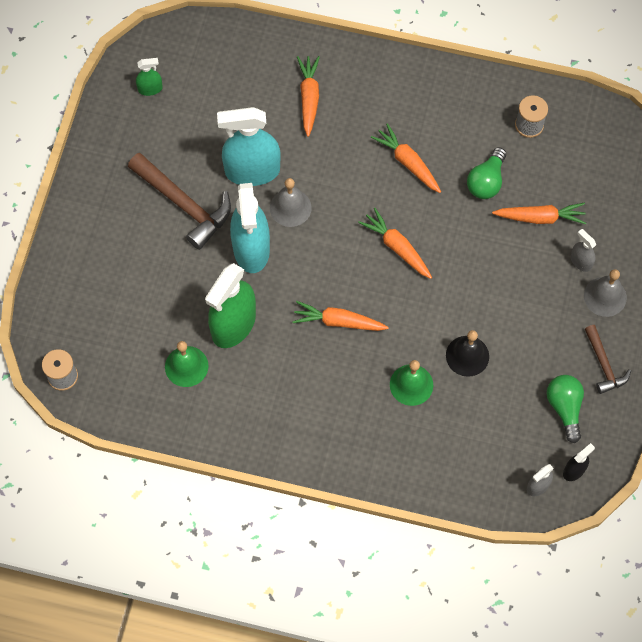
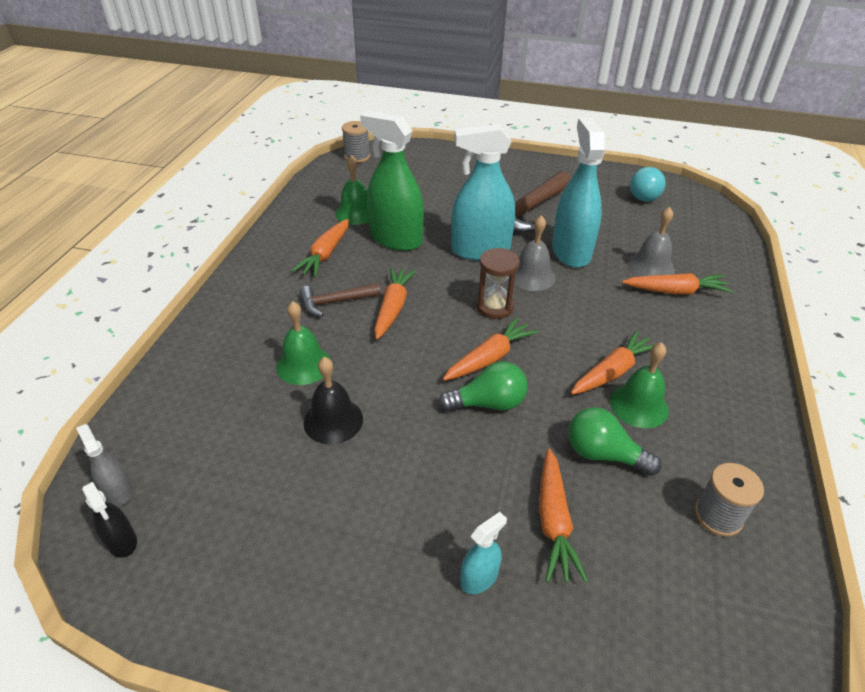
camera: 90 degrees right, 25 degrees down
green spray bottle [136,58,163,96] -> turquoise light bulb [630,167,666,202]
green light bulb [547,375,584,443] -> green light bulb moved to [438,361,528,412]
grey spray bottle [571,229,596,272] -> turquoise spray bottle [460,512,507,594]
grey bell [584,269,627,317] -> grey bell moved to [628,207,675,277]
brown hammer [585,325,631,394] -> brown hammer moved to [299,283,381,317]
none -> orange carrot [292,219,349,277]
none -> brown hourglass [476,248,520,319]
none -> green bell [610,342,669,428]

